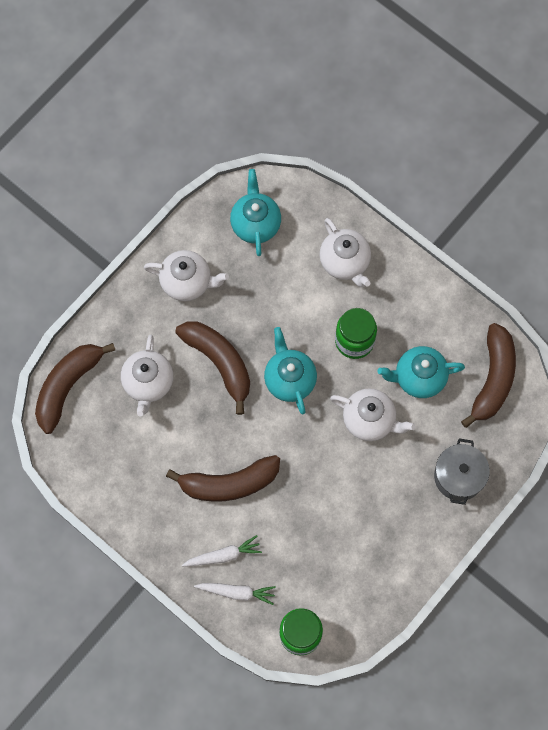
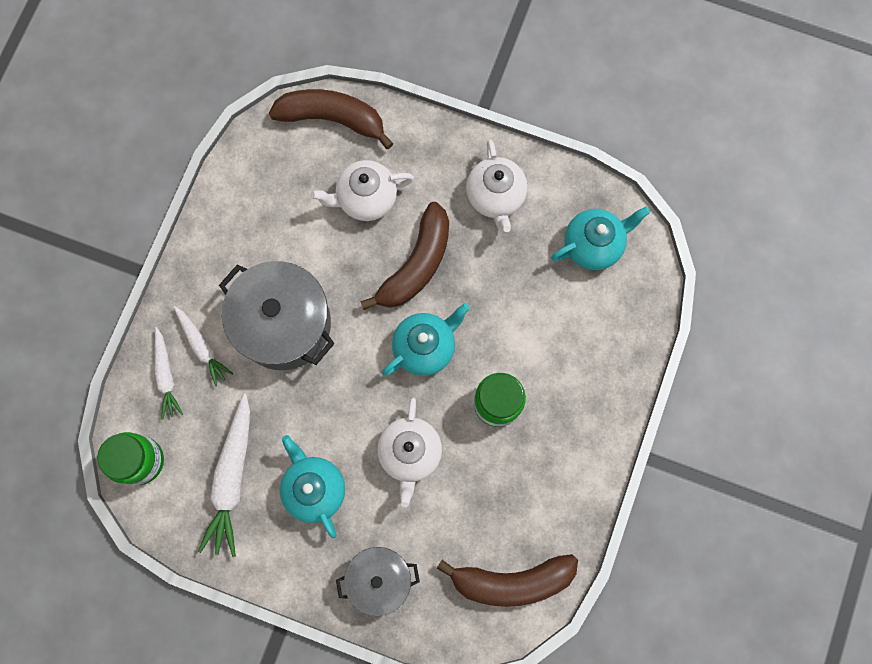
camera: 70 degrees right, 5 degrees up
brown banana [166,455,280,502] -> grey pot [219,261,335,370]
white teapot [320,218,371,287] -> none
turquoise teapot [377,346,465,398] -> turquoise teapot moved to [280,435,345,538]
none -> white carrot [198,394,250,557]

